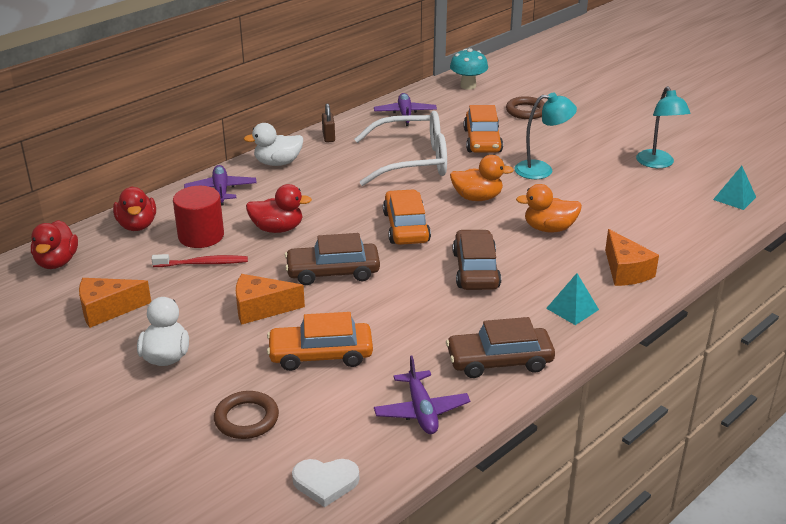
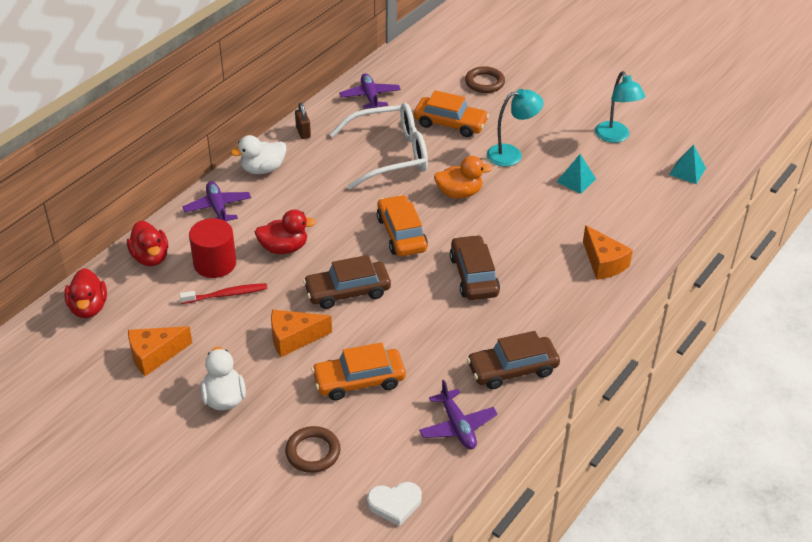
camera: 10 degrees left, 10 degrees up
turquoise mushroom [450,48,488,90] -> none
orange car [463,105,503,153] -> orange car turned 60 degrees counterclockwise [414,90,489,137]
orange duck [516,184,582,233] -> none
turquoise pyramid [546,273,599,325] -> turquoise pyramid moved to [557,154,596,194]

